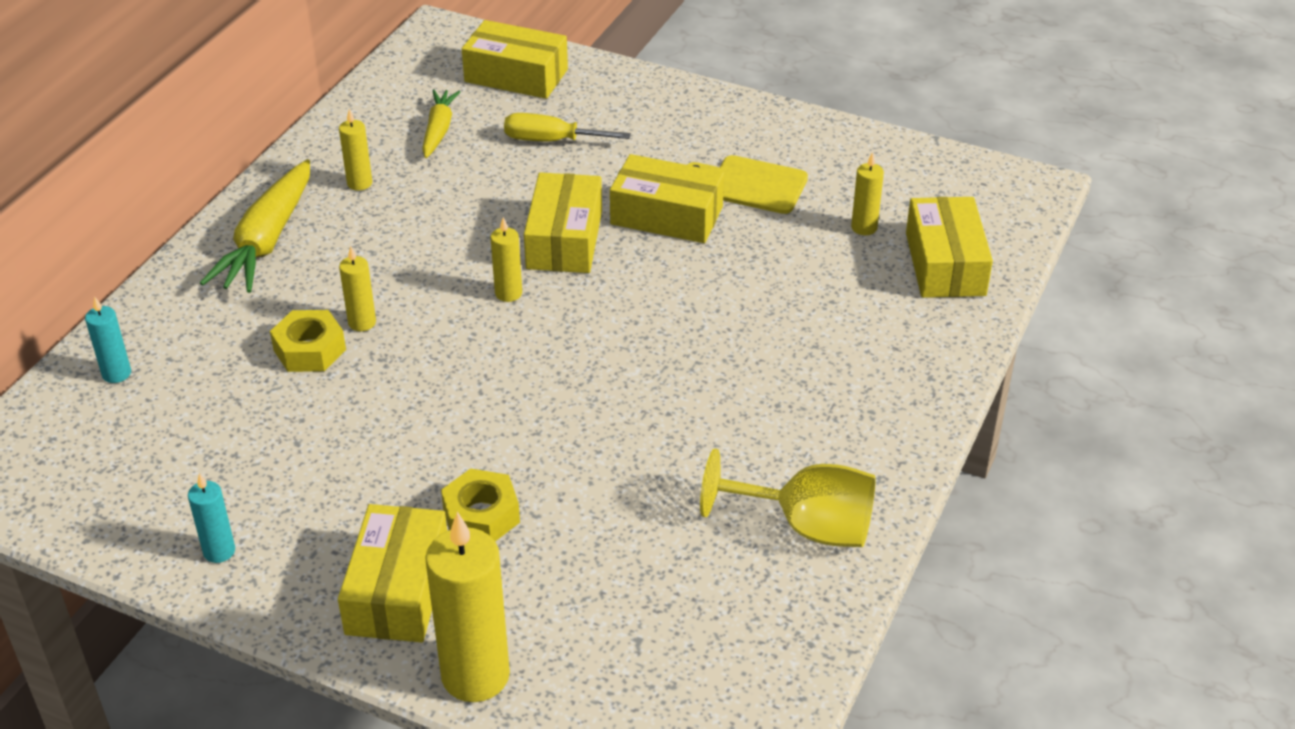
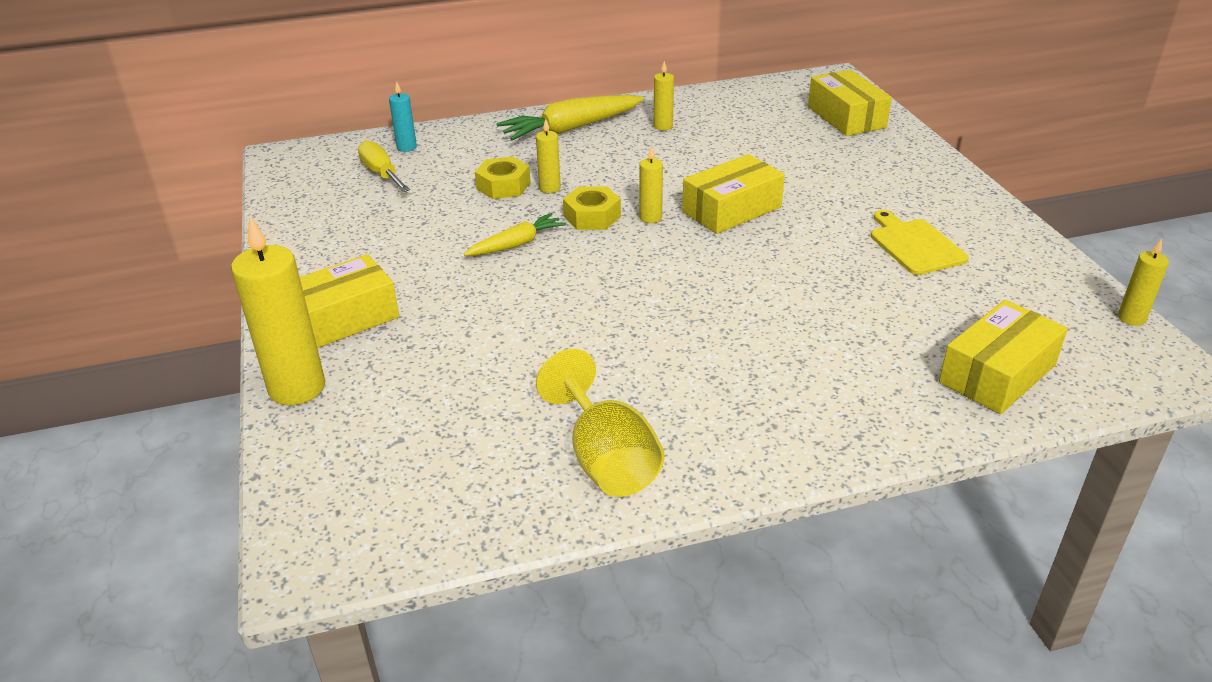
camera: 50 degrees right, 5 degrees down
turquoise candle [188,473,235,563] -> none
yellow carrot [422,90,460,158] -> yellow carrot moved to [464,213,566,256]
yellow nut [441,468,520,541] -> yellow nut moved to [563,186,621,230]
yellow screwdriver [504,113,631,141] -> yellow screwdriver moved to [358,140,410,192]
yellow box [610,154,724,243] -> none
yellow candle [851,152,884,235] -> yellow candle moved to [1118,239,1169,326]

